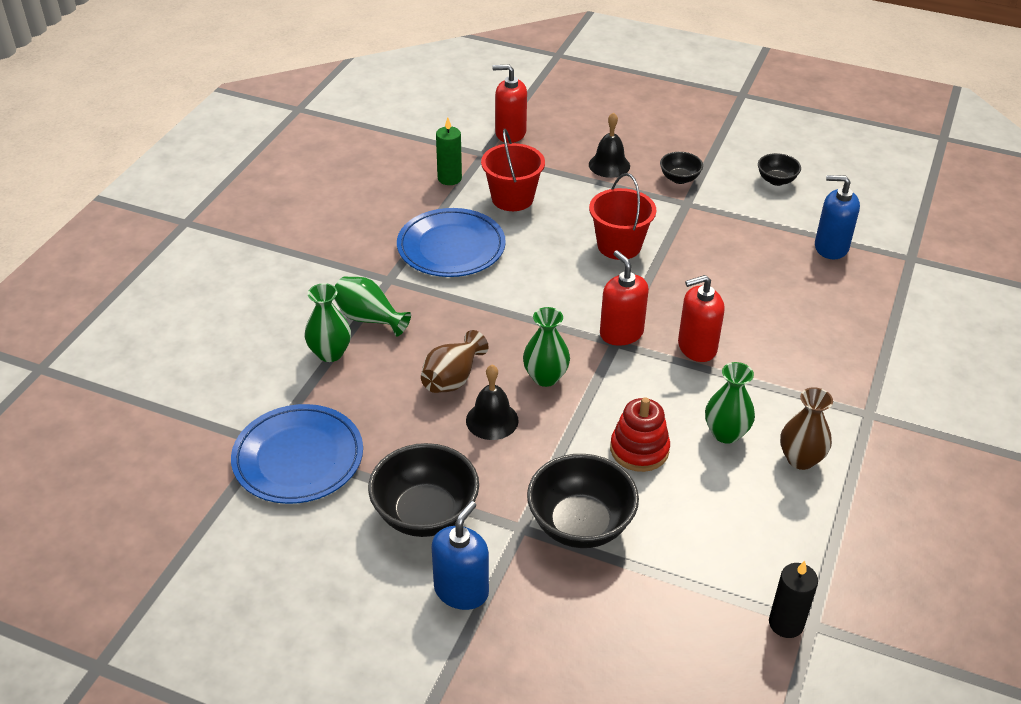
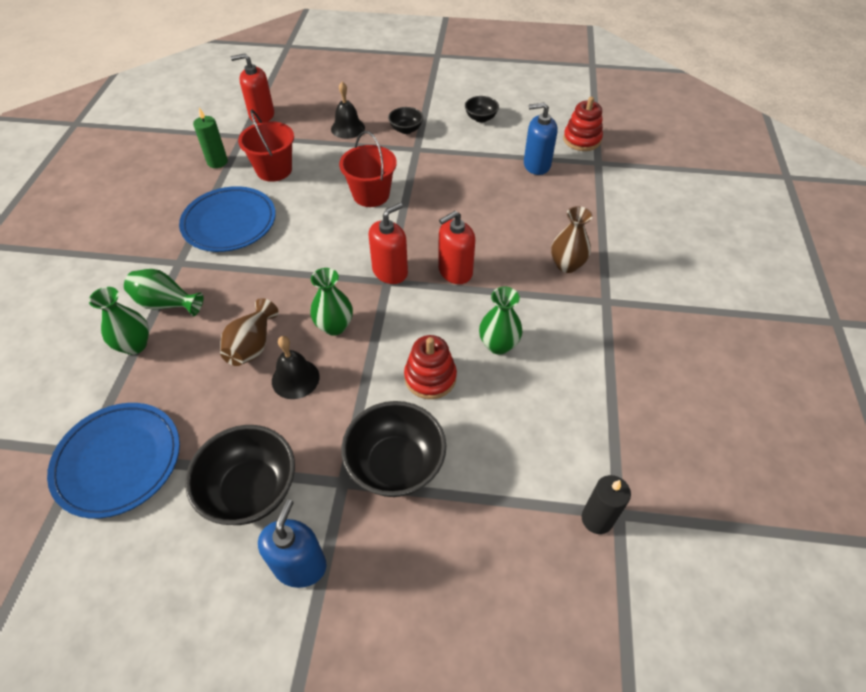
camera: 15 degrees left, 10 degrees up
red soap dispenser [600,250,649,346] -> red soap dispenser turned 90 degrees clockwise [369,203,408,284]
brown vase [780,387,833,470] -> brown vase moved to [551,206,593,273]
none -> red stacking toy [563,97,603,151]

